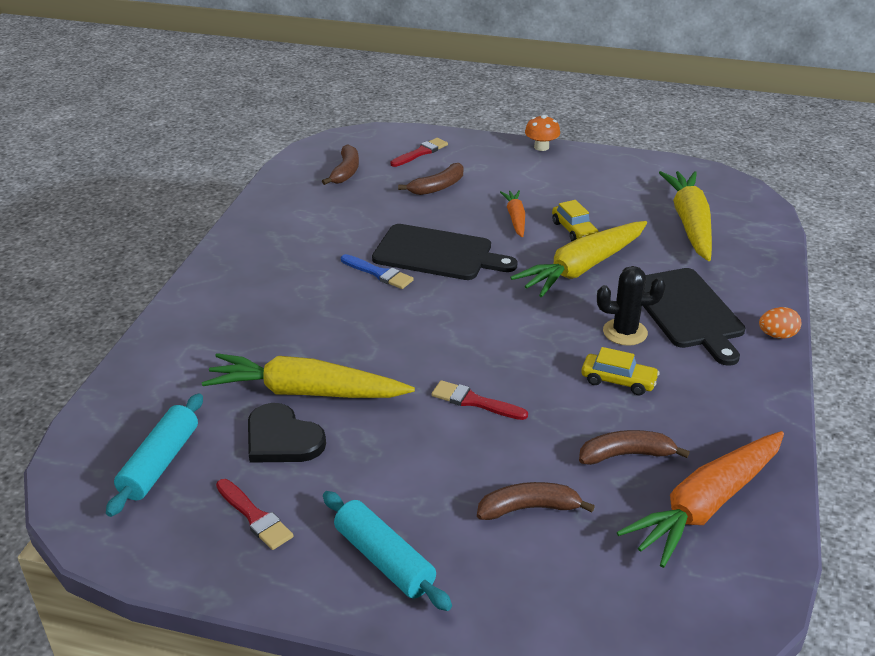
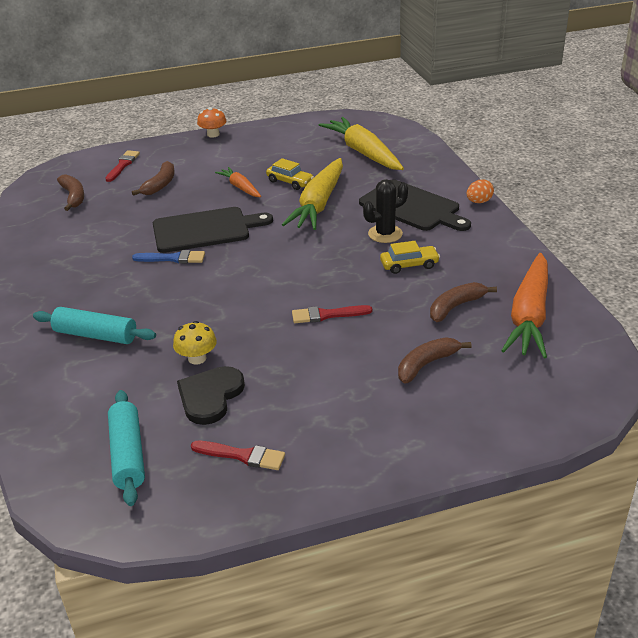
camera: 30 degrees left, 0 degrees up
yellow carrot [202,353,415,398] -> yellow mushroom [173,321,217,365]
black heart [248,403,326,463] -> black heart turned 105 degrees clockwise [177,366,245,425]
turquoise rolling pin [323,491,452,611] -> turquoise rolling pin moved to [33,307,156,344]

